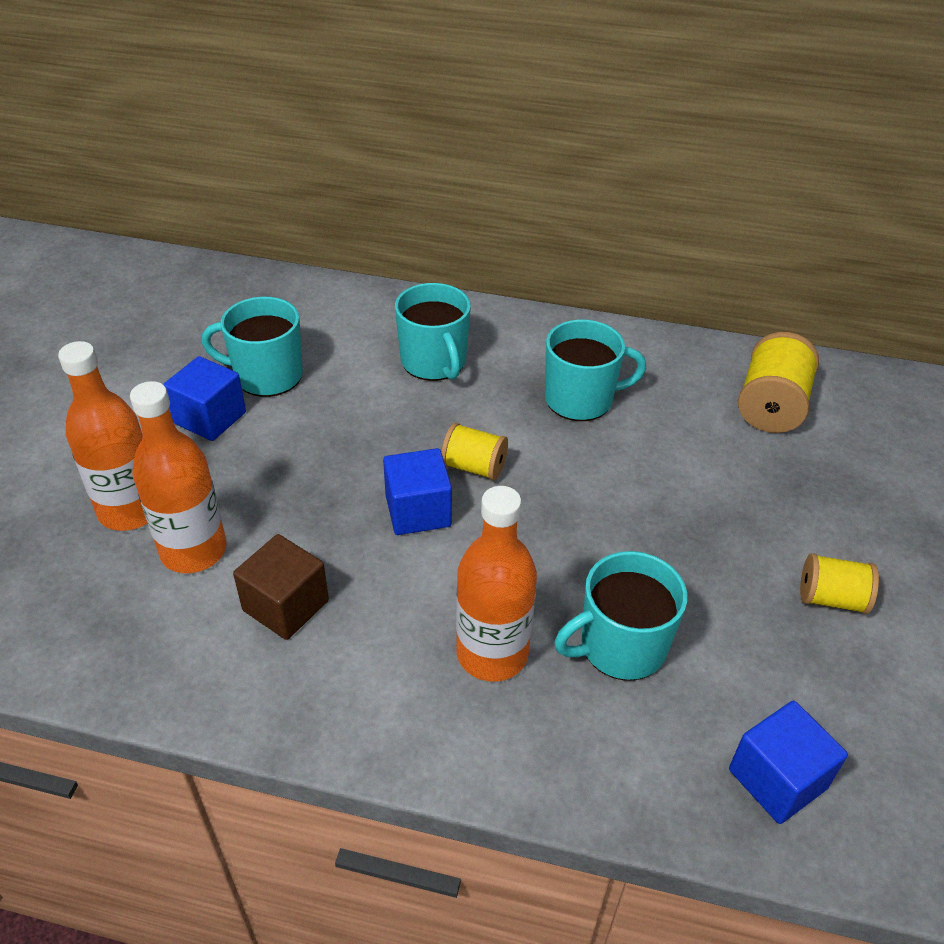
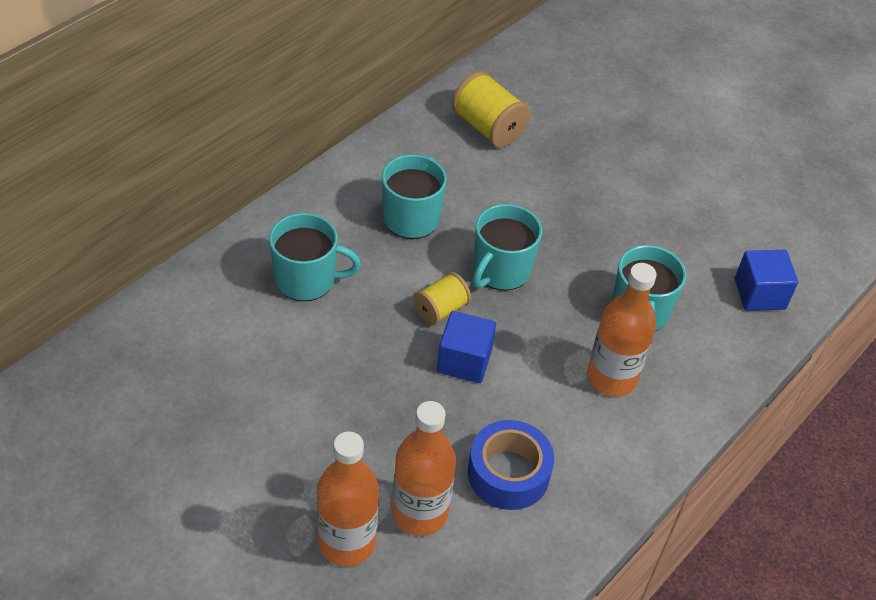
camera: 65 degrees left, 5 degrees up
blue cube [163,356,246,441] -> none
turquoise mug [201,297,303,397] -> turquoise mug moved to [473,204,542,290]
brown cube [233,534,329,640] -> blue tape [468,420,554,510]
yellow spool [800,553,879,614] -> none

